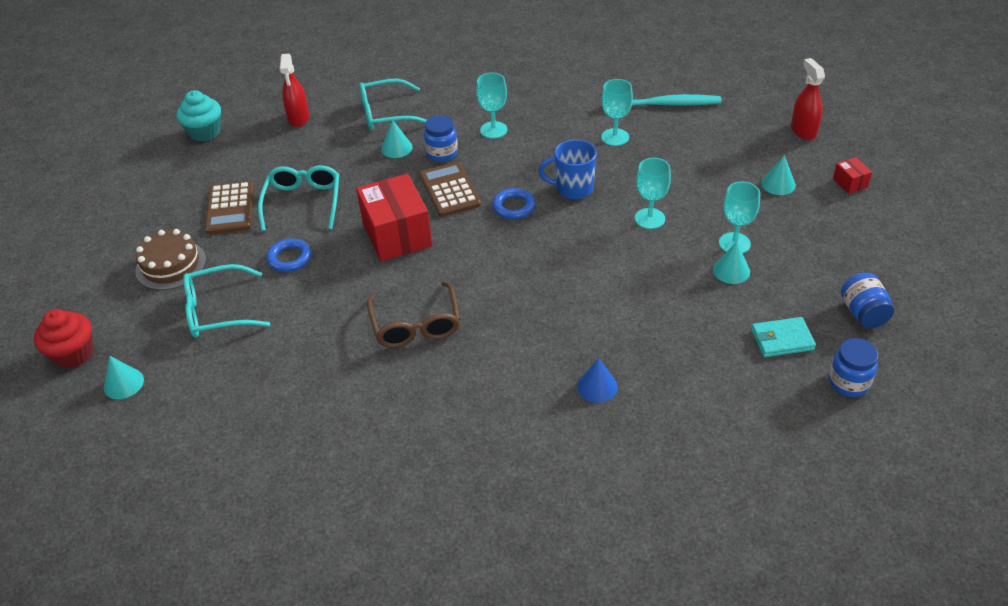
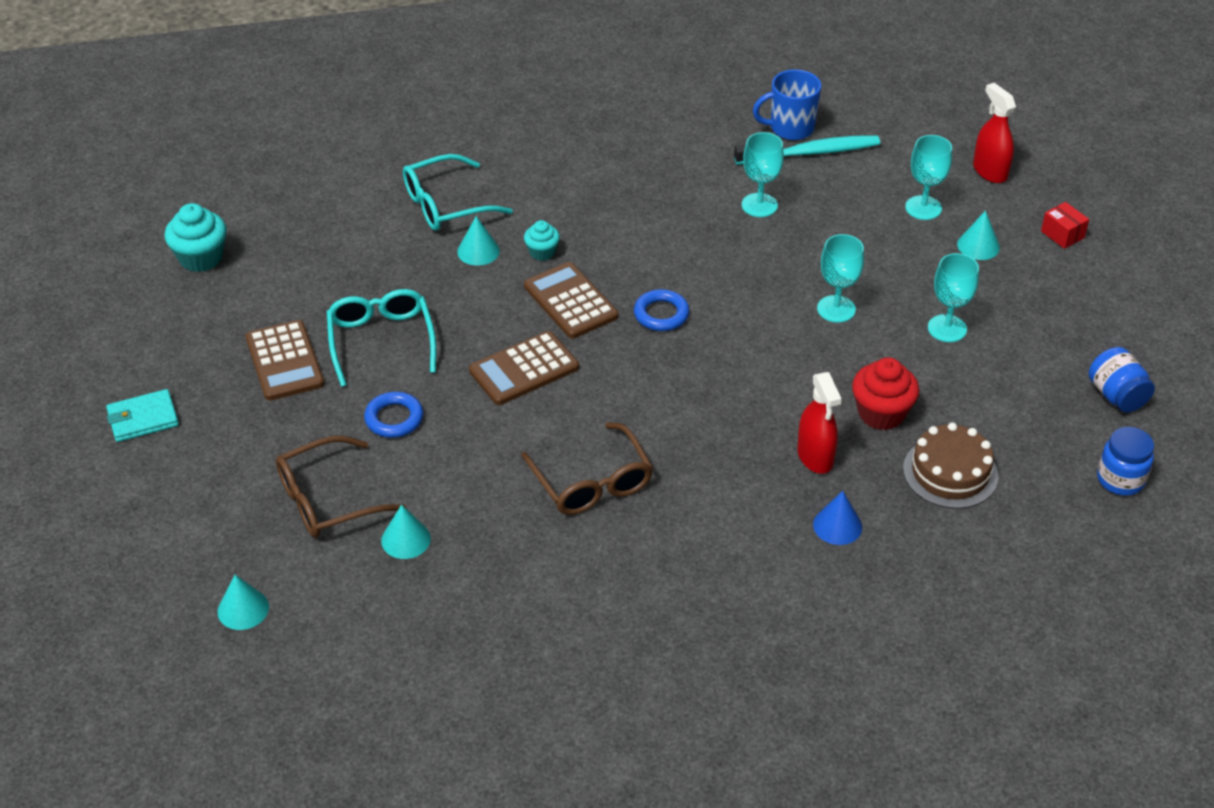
camera: 15 degrees left, 0 degrees up
red cupcake [34,309,93,369] -> red cupcake moved to [852,358,919,430]
brown cake [135,229,206,290] -> brown cake moved to [903,422,998,509]
turquoise glasses [183,264,270,338] -> brown glasses [276,436,406,538]
red spray bottle [280,54,309,127] -> red spray bottle moved to [797,372,842,474]
red box [356,174,432,262] -> brown calculator [469,331,579,405]
blue jar [424,115,458,162] -> turquoise cupcake [524,220,560,261]
turquoise goblet [476,73,507,139] -> turquoise goblet moved to [905,135,952,220]
blue mug [538,139,597,199] -> blue mug moved to [753,69,821,140]
turquoise cone [713,242,750,284] -> turquoise cone moved to [381,504,431,559]
turquoise wallet [751,317,816,357] -> turquoise wallet moved to [106,389,179,442]

